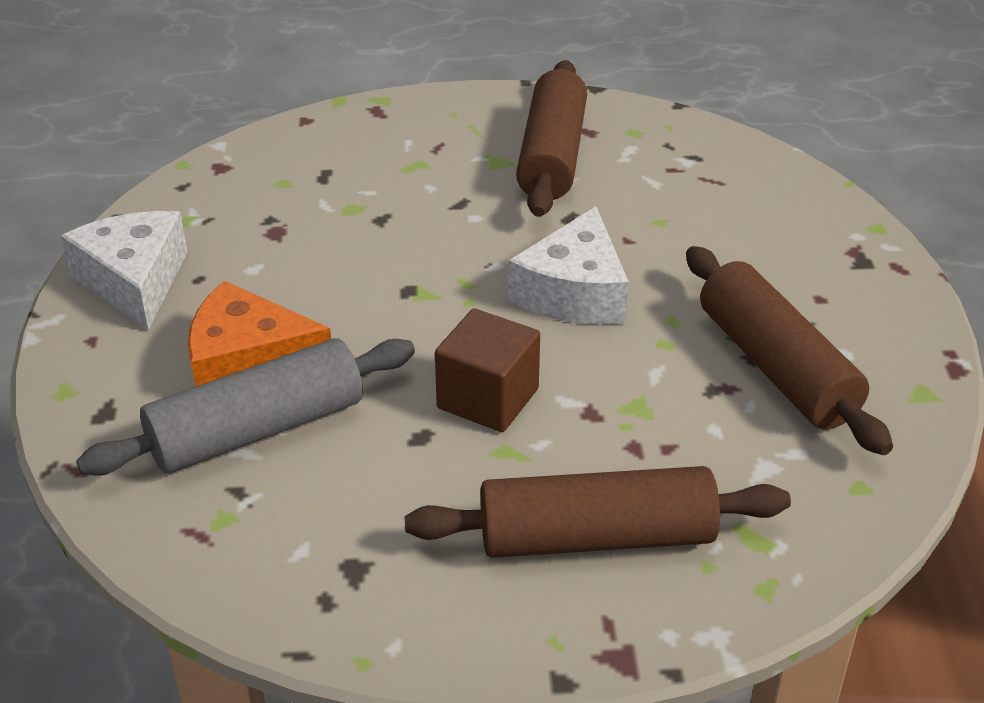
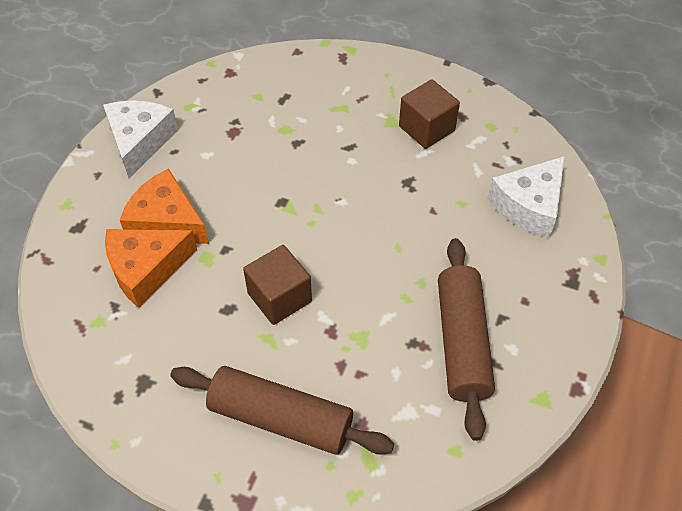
camera: 25 degrees right, 15 degrees up
grey rolling pin [76,338,415,476] -> orange cheese [105,229,197,308]
white cheese [508,207,629,325] -> white cheese moved to [487,156,565,238]
brown rolling pin [516,60,587,217] -> brown cube [399,79,460,149]

